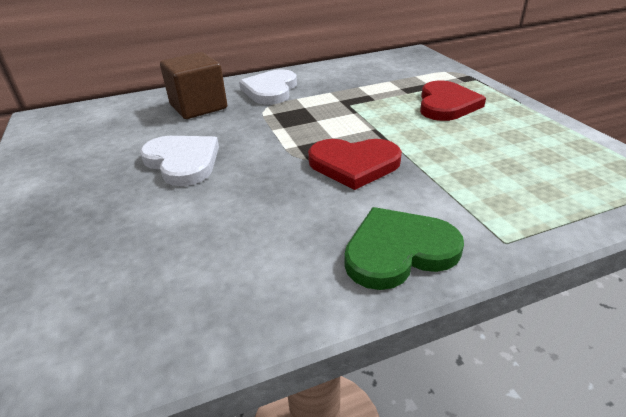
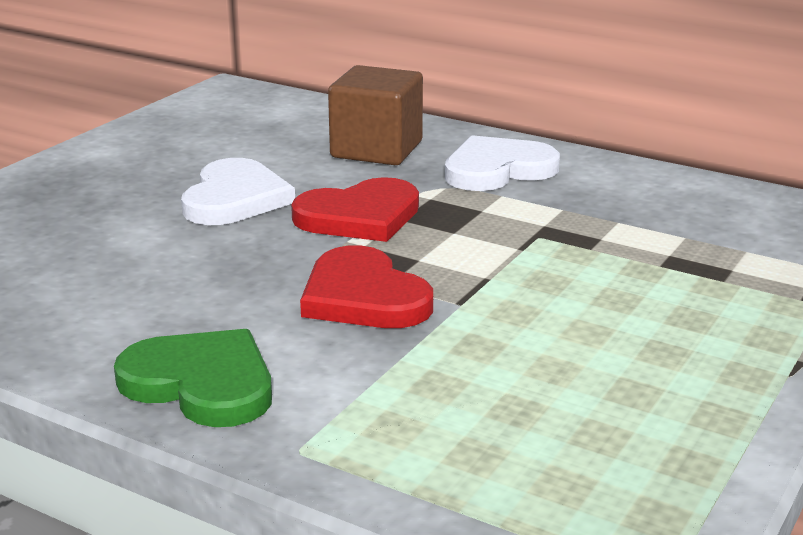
camera: 50 degrees right, 10 degrees down
red heart [420,81,486,121] -> red heart moved to [291,177,419,242]

